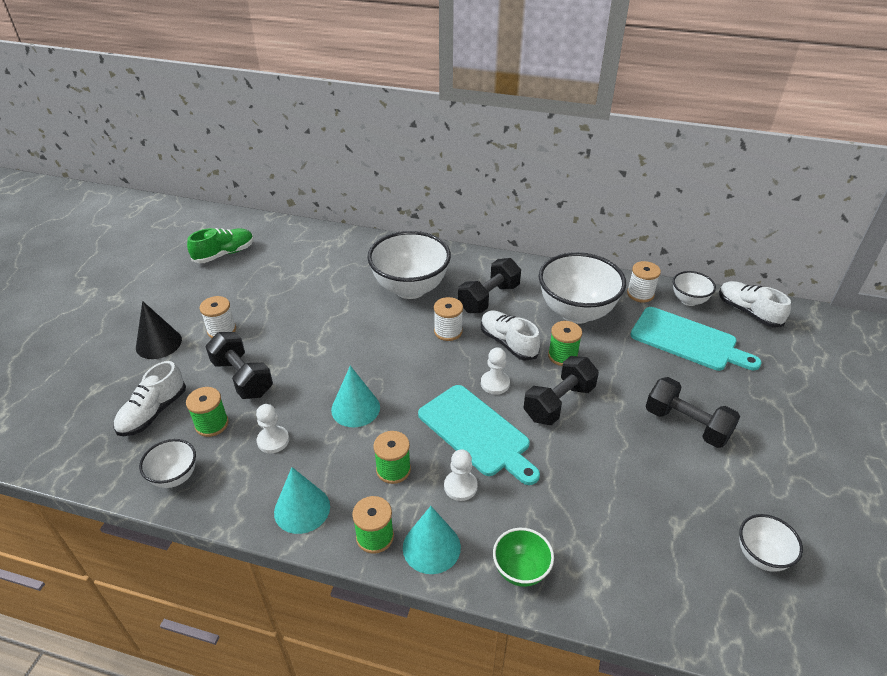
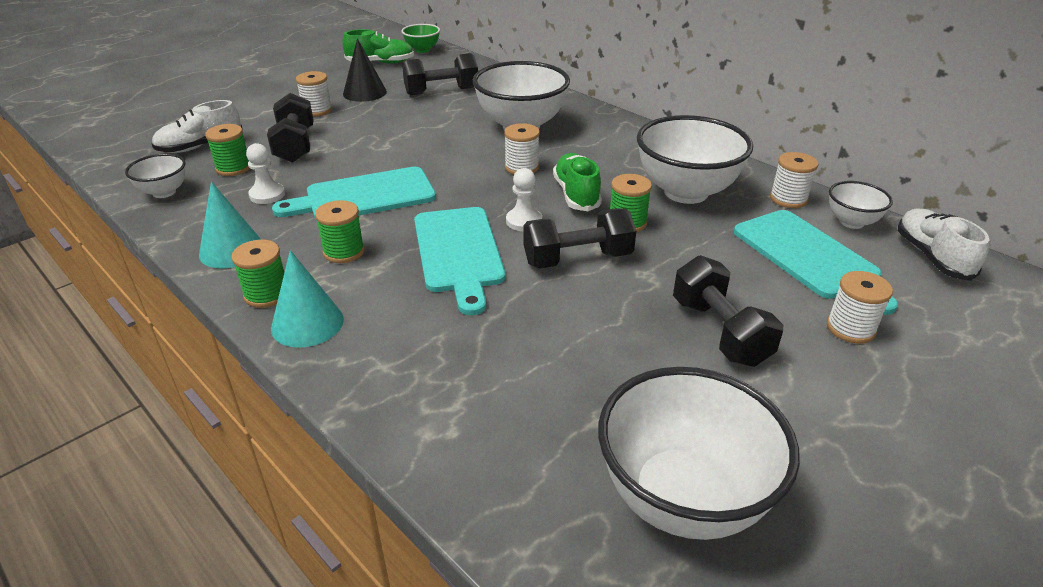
camera: 30 degrees right, 5 degrees down
black cone [136,301,182,359] -> black cone moved to [343,38,387,102]
turquoise cone [331,366,380,427] -> turquoise cutting board [272,167,436,221]
white pawn [444,449,478,501] -> none
black dumbbell [458,258,521,313] -> black dumbbell moved to [402,53,478,95]
white shoe [481,311,541,361] -> green shoe [553,153,602,211]
green bowl [493,528,554,587] -> green bowl moved to [402,24,440,53]
white bowl [739,514,803,572] -> white bowl [598,367,800,540], size x1.99
none -> white spool [827,271,893,344]

